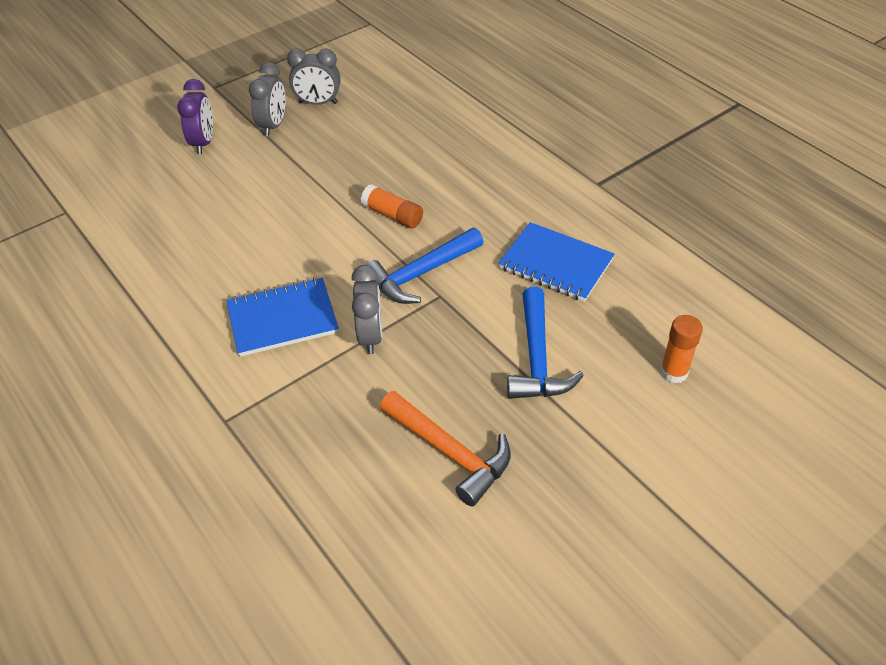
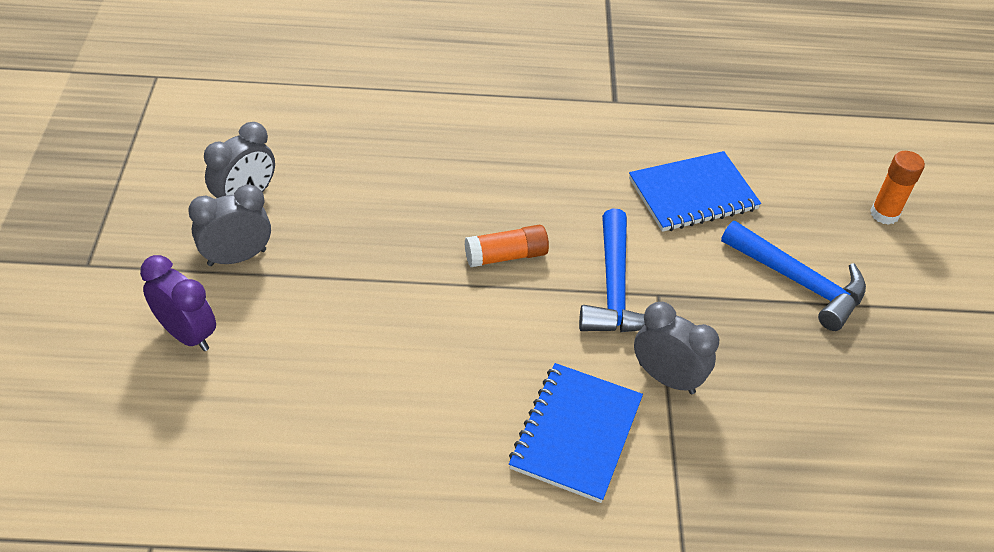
camera: 55 degrees left, 0 degrees up
grey clock [249,62,286,137] -> grey clock turned 75 degrees counterclockwise [188,184,271,266]
orange hammer [380,391,511,507] -> none

